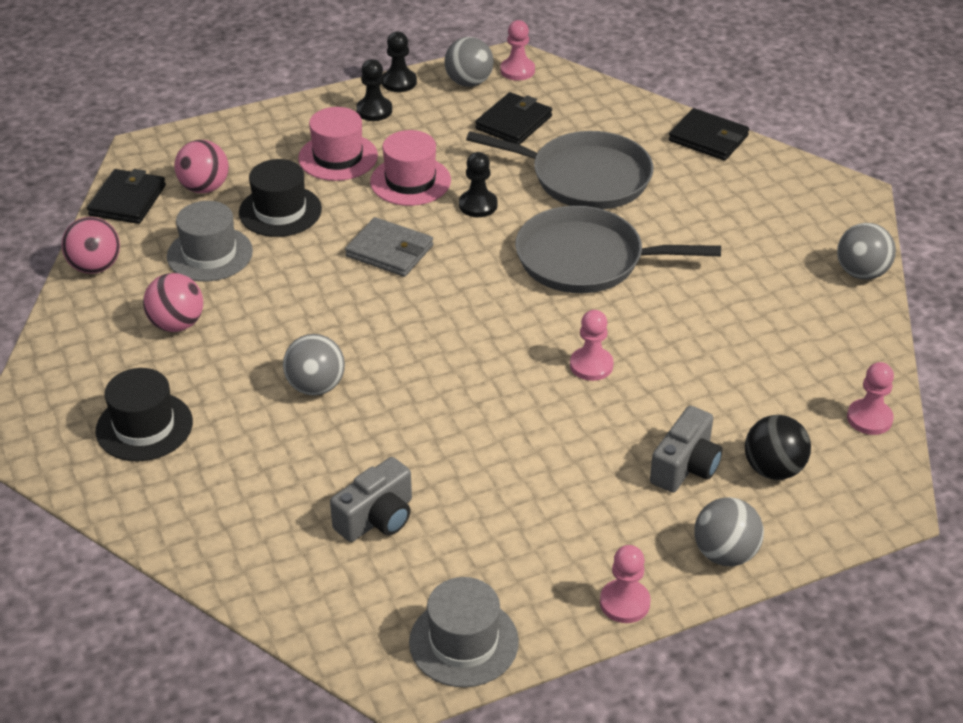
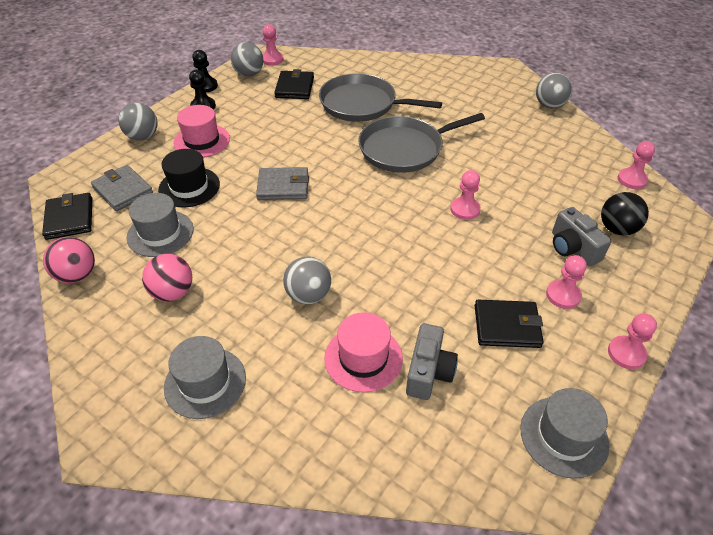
camera: 30 degrees left, 5 degrees up
black hat [95,368,193,461] -> grey hat [164,336,246,419]
pink ball [174,140,229,193] -> grey wallet [91,165,153,211]
pink hat [370,130,451,206] -> pink hat moved to [324,312,403,393]
black pawn [459,152,498,217] -> none
grey pan [466,131,654,209] -> grey pan turned 150 degrees counterclockwise [319,73,442,122]
grey camera [650,406,723,492] -> grey camera turned 150 degrees clockwise [552,207,611,266]
black wallet [669,108,749,161] -> black wallet moved to [475,300,544,348]
grey ball [694,497,764,566] -> grey ball moved to [118,103,158,140]
none -> pink pawn [546,255,587,309]

